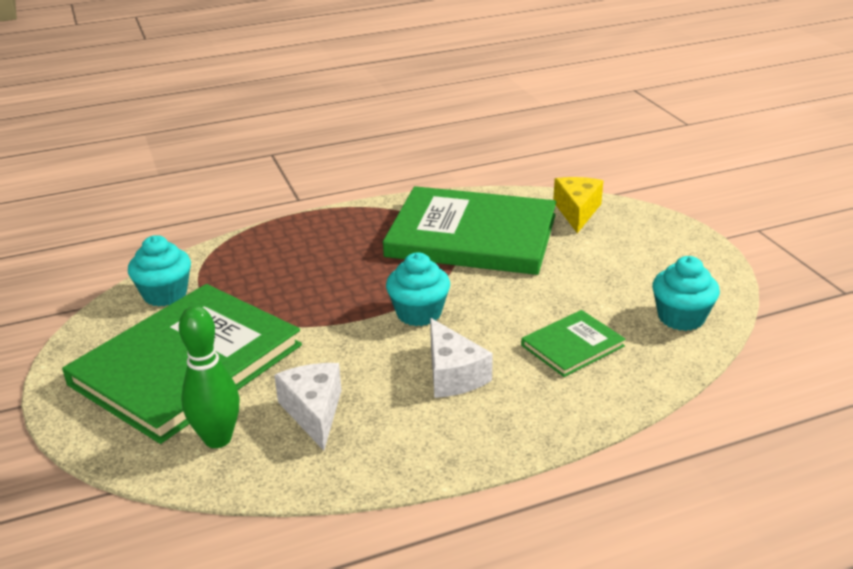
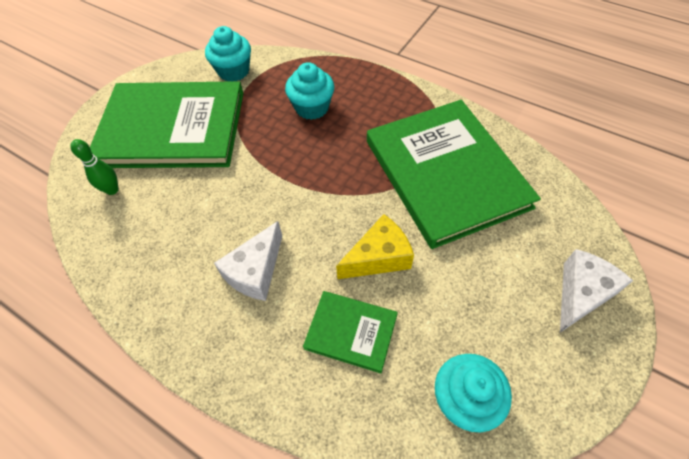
camera: 55 degrees right, 25 degrees up
green bowling pin [179,306,240,448] -> green bowling pin [70,139,119,195], size x0.64
white cheese [274,363,342,451] -> white cheese moved to [560,249,633,332]
turquoise cupcake [386,252,450,326] -> turquoise cupcake moved to [285,62,334,120]
yellow cheese [553,177,603,233] -> yellow cheese moved to [336,214,414,279]

